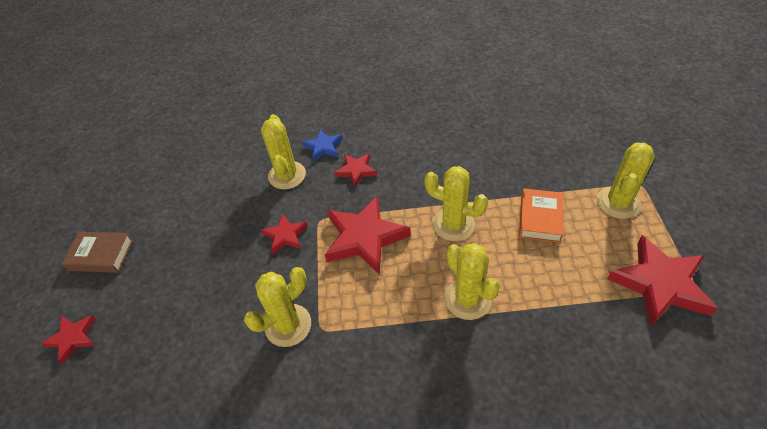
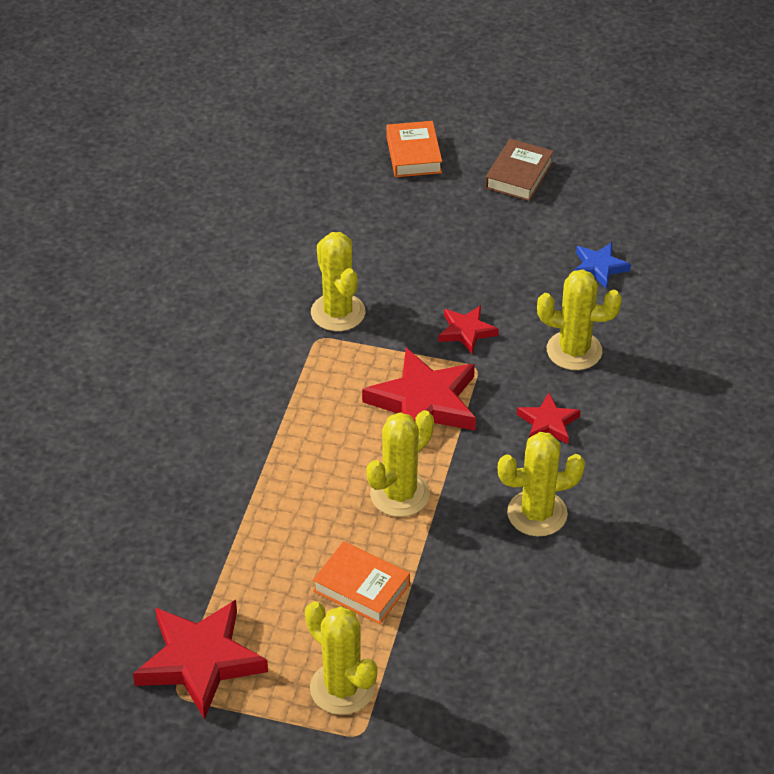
camera: 105 degrees right, 5 degrees down
red star [41,315,96,364] -> orange book [386,121,442,177]
blue star [302,129,342,162] -> blue star moved to [573,242,631,289]
yellow cactus [445,243,500,320] -> yellow cactus moved to [498,432,585,537]

